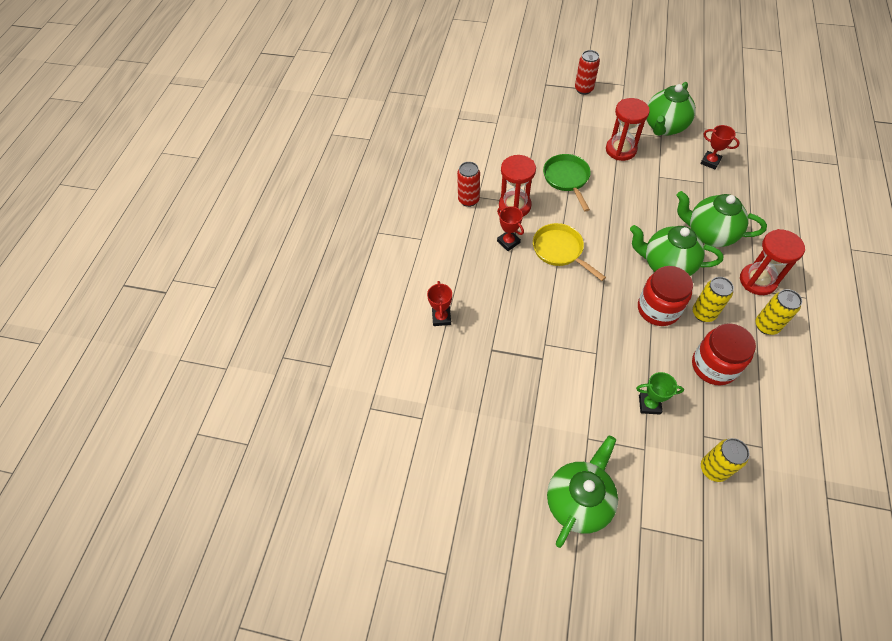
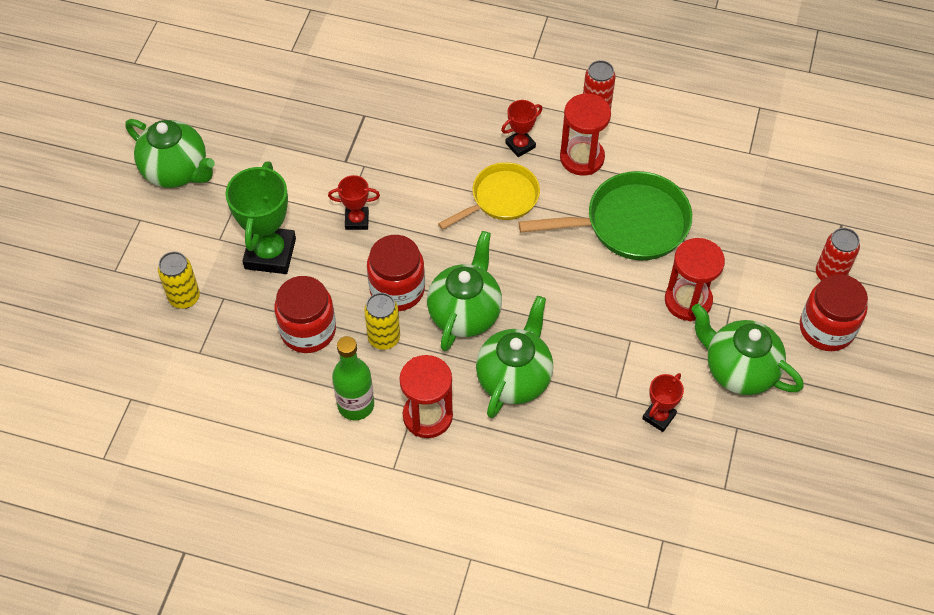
camera: 90 degrees right, 0 degrees up
red trophy [427,281,452,326] -> red trophy moved to [328,175,380,230]
green pan [543,154,591,212] -> green pan [518,171,692,260], size x1.51
green trophy [636,372,684,415] -> green trophy [225,161,296,274], size x1.89
yellow can [755,289,802,335] -> green bottle [332,336,374,420]
none -> red jar [800,274,868,351]

